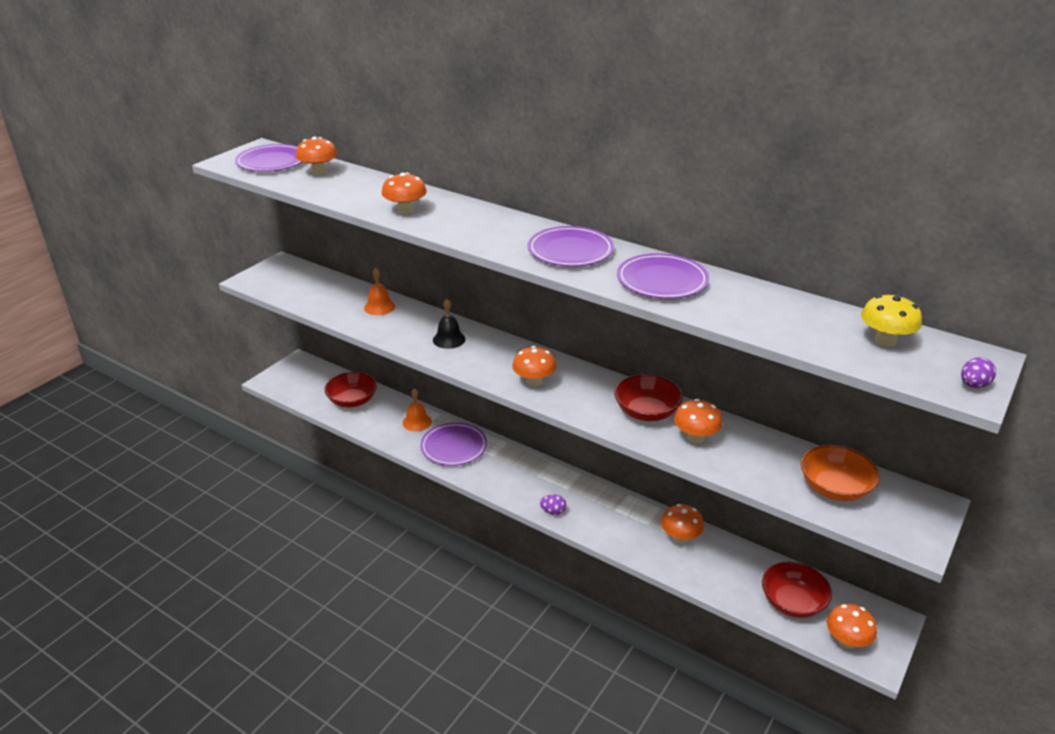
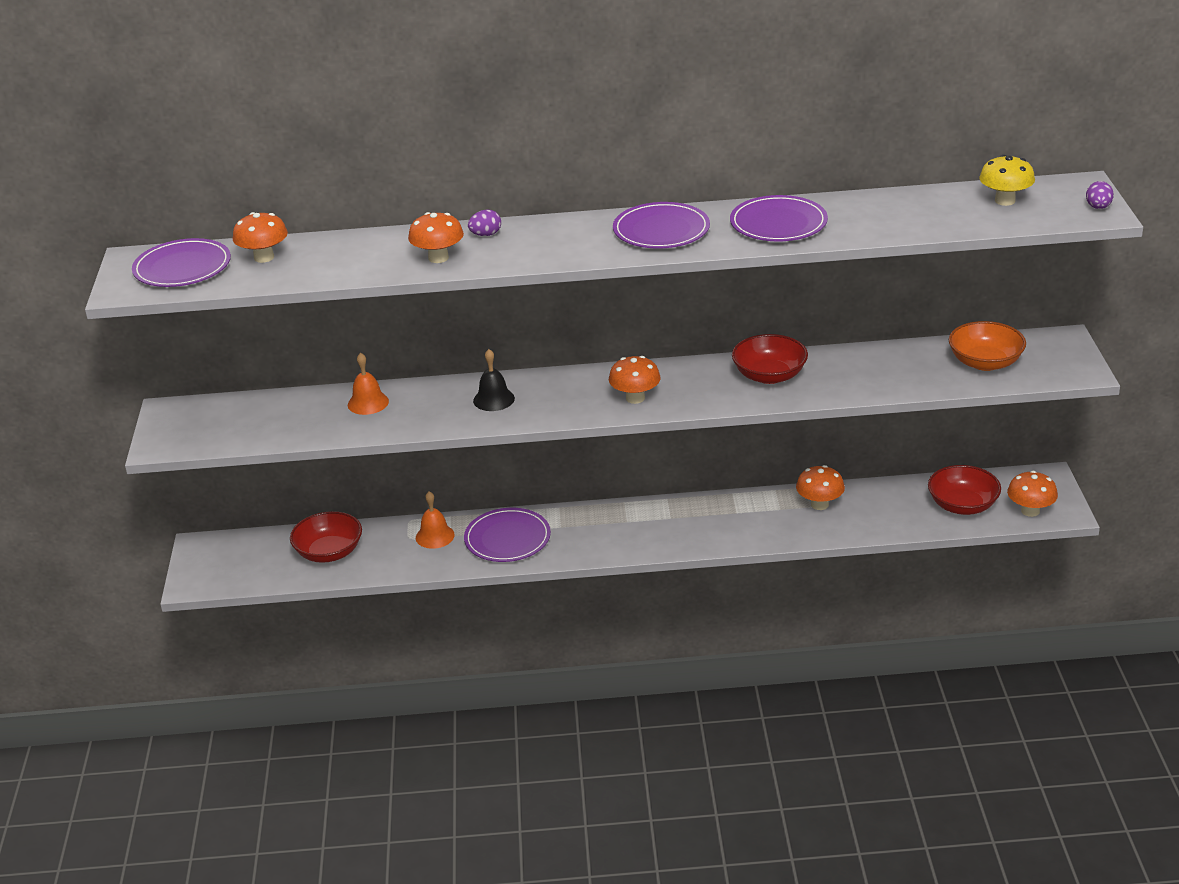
camera: 35 degrees left, 0 degrees up
purple egg [540,495,566,515] -> purple egg moved to [468,210,501,236]
orange mushroom [674,399,723,444] -> none

